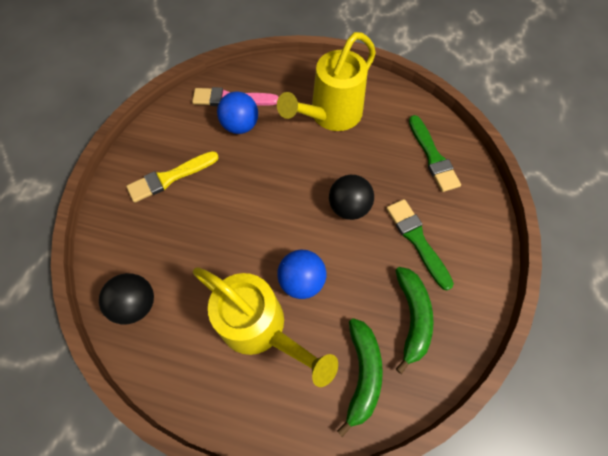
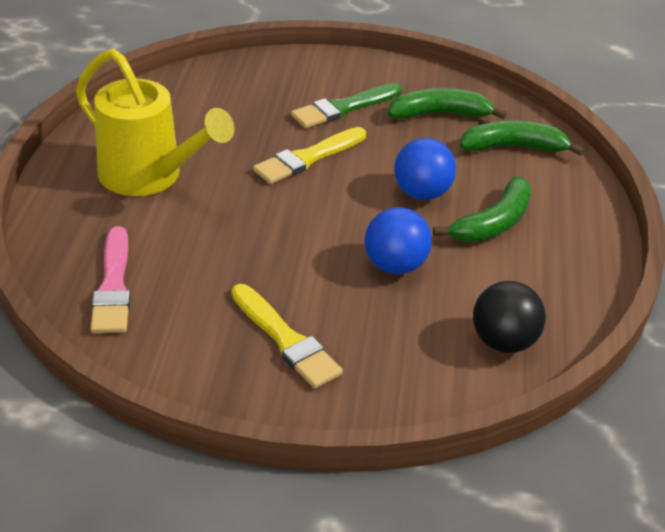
camera: 100 degrees left, 25 degrees down
yellow watering can [193,267,338,387] -> green banana [433,176,531,242]
blue ball [217,92,258,134] -> blue ball moved to [365,207,432,274]
black ball [329,175,374,220] -> yellow brush [253,127,366,184]
green brush [409,115,461,192] -> none

